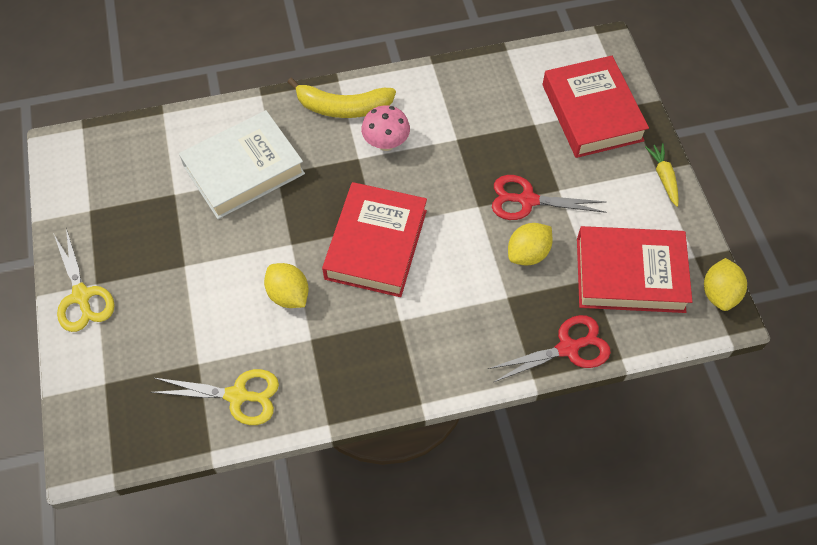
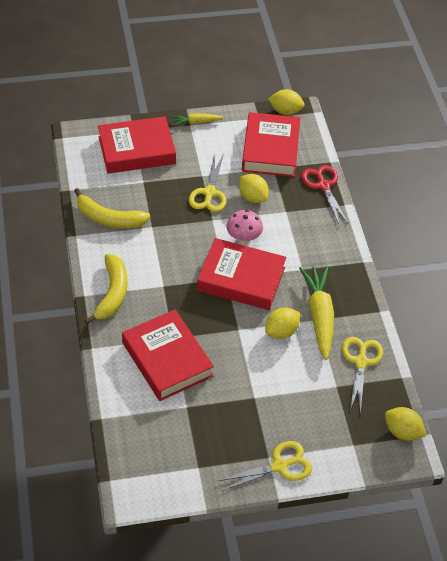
camera: 90 degrees left, 10 degrees down
white book [179,110,305,219] -> red book [122,310,214,401]
pink mushroom [361,106,410,151] -> pink mushroom moved to [226,210,263,244]
red scissors [492,175,606,220] -> yellow scissors [189,153,226,212]
none -> yellow banana [74,188,150,228]
none -> yellow carrot [299,266,334,360]
none -> yellow lemon [385,407,426,441]

